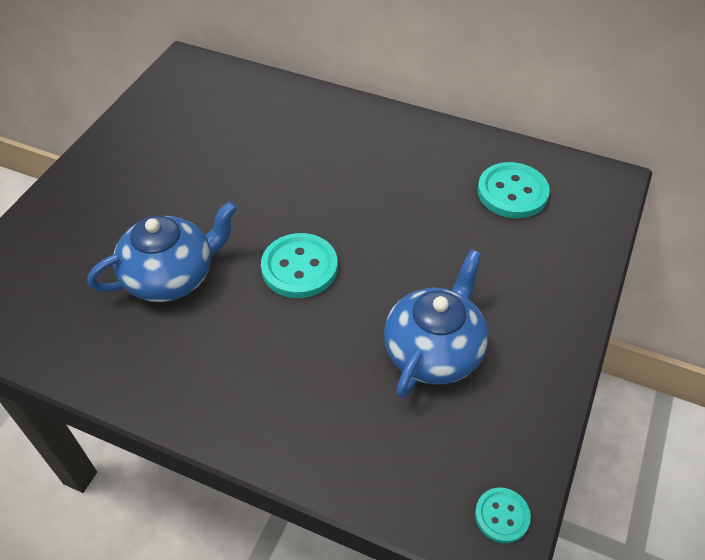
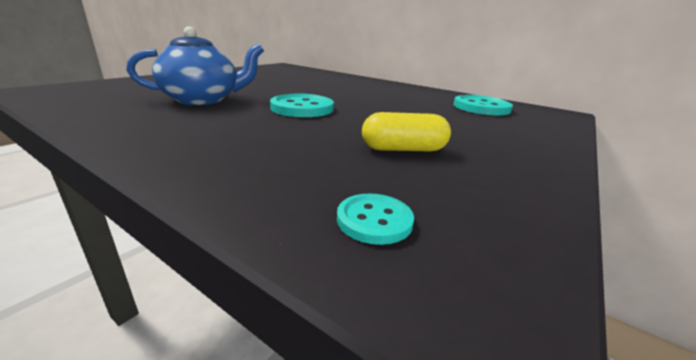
camera: 10 degrees right, 25 degrees down
blue teapot [384,249,489,398] -> yellow capsule [362,112,451,152]
turquoise button [475,488,531,543] -> turquoise button moved to [337,194,414,245]

